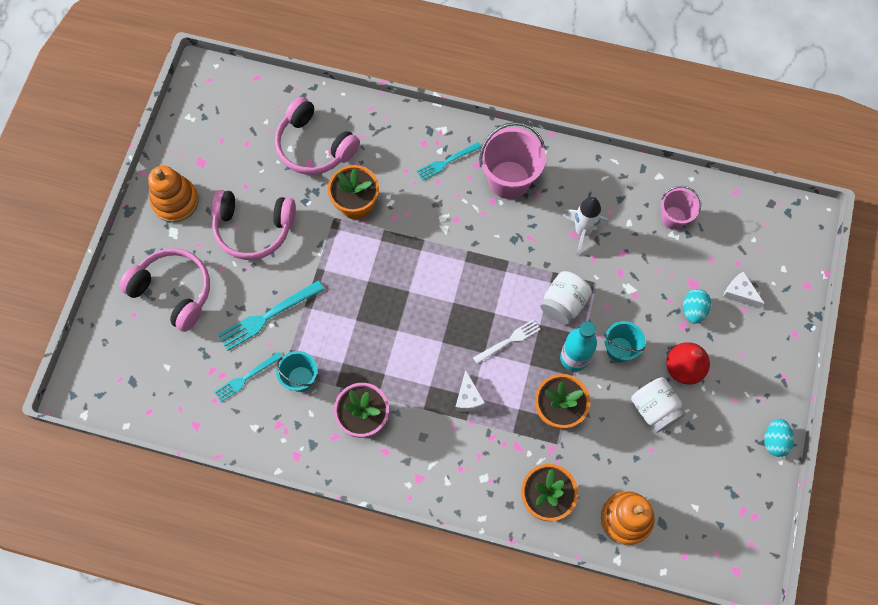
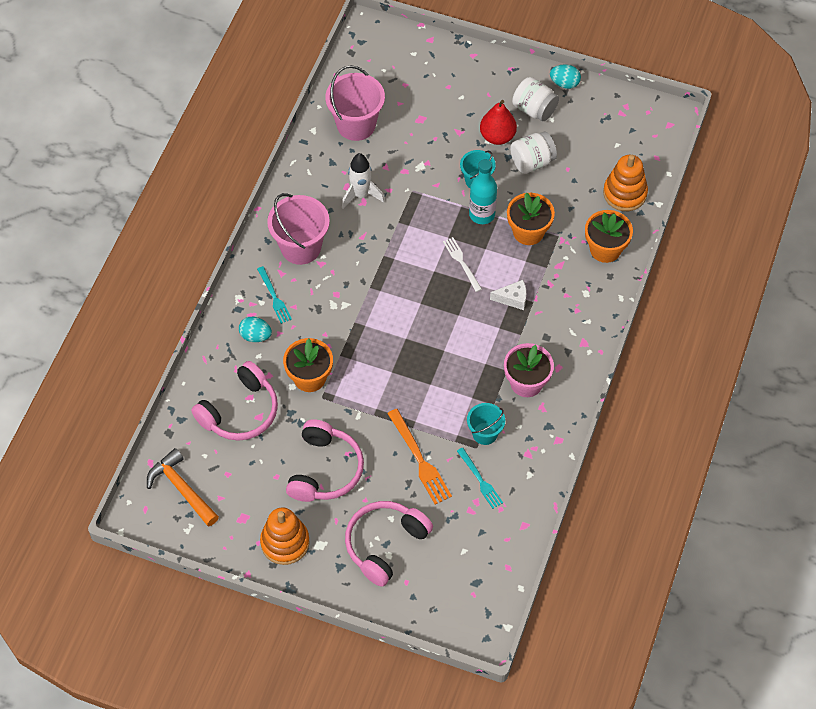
camera: 85 degrees left, 10 degrees down
turquoise fork [218,280,324,351] -> orange fork [387,409,452,504]
white jar [540,271,592,325] -> white jar moved to [512,77,559,121]
pink bucket [661,186,701,230] -> pink bucket [325,65,385,141], size x1.69
turquoise egg [683,289,711,324] -> turquoise egg moved to [239,317,272,342]
white cheese [723,271,765,309] -> none
none -> orange hammer [147,448,219,526]

